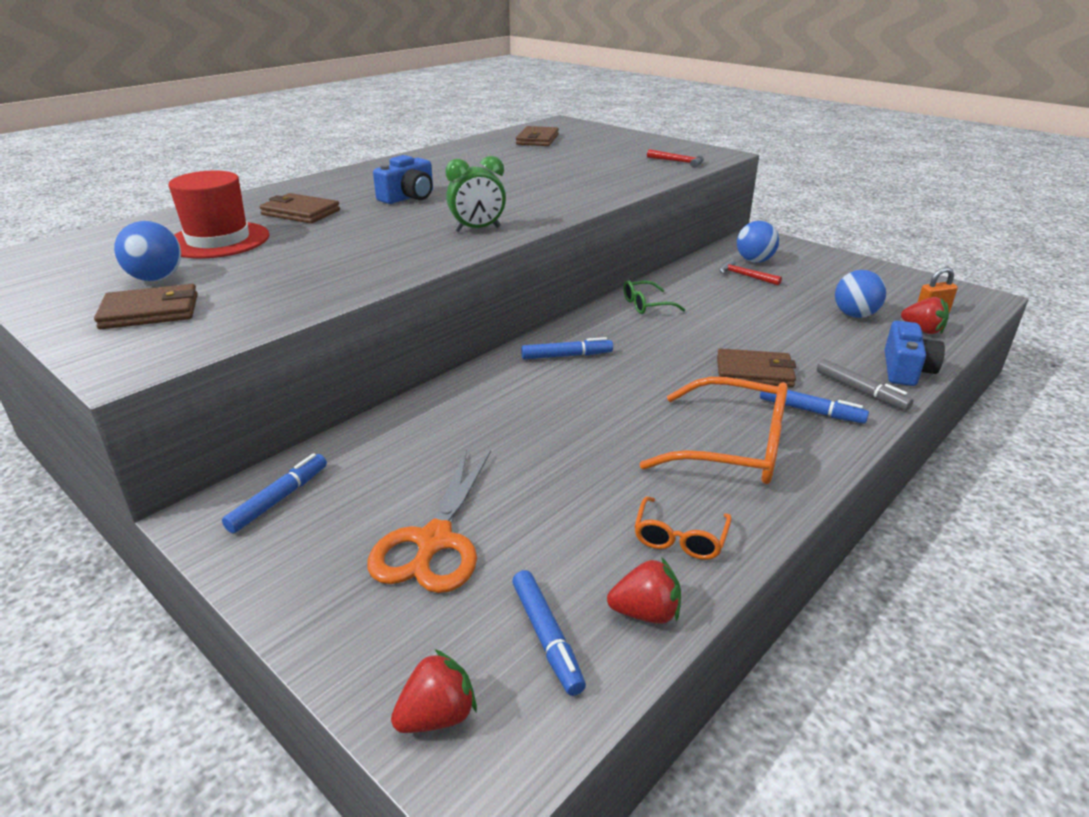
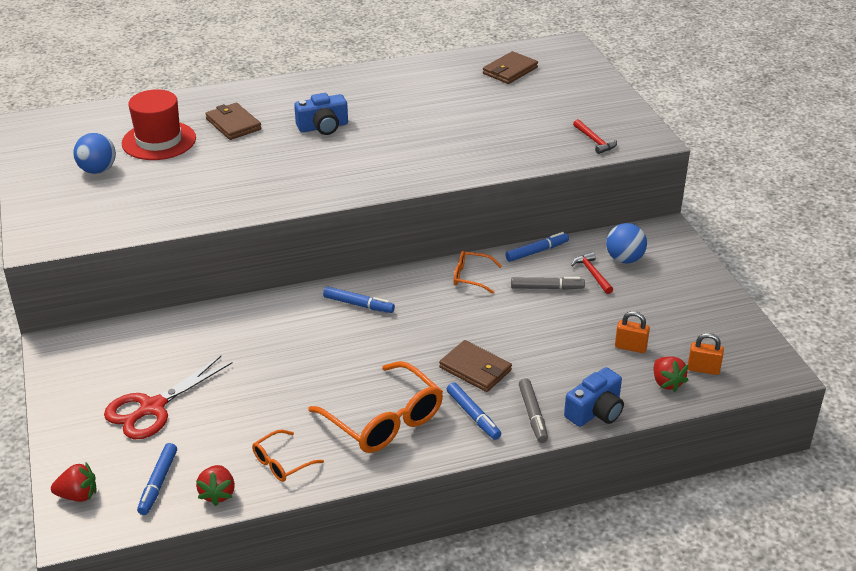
camera: 30 degrees right, 5 degrees up
brown wallet [94,284,198,329] -> none
blue marker [222,453,327,533] -> blue marker moved to [505,232,569,262]
orange scissors [367,450,491,593] -> red scissors [104,356,232,439]
green clock [445,156,506,232] -> none
red strawberry [607,557,681,624] -> red strawberry turned 60 degrees clockwise [196,465,235,506]
green glasses [623,280,685,314] -> orange glasses [454,251,502,294]
blue ball [835,270,886,318] -> orange padlock [615,311,650,353]
none -> grey marker [511,277,585,290]

